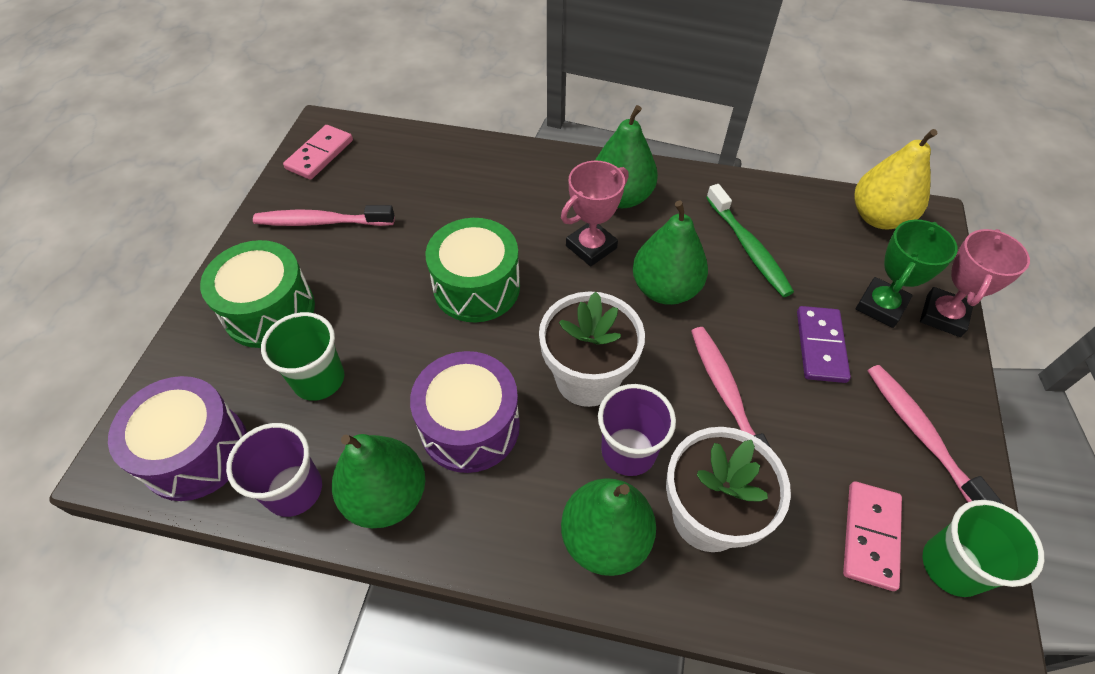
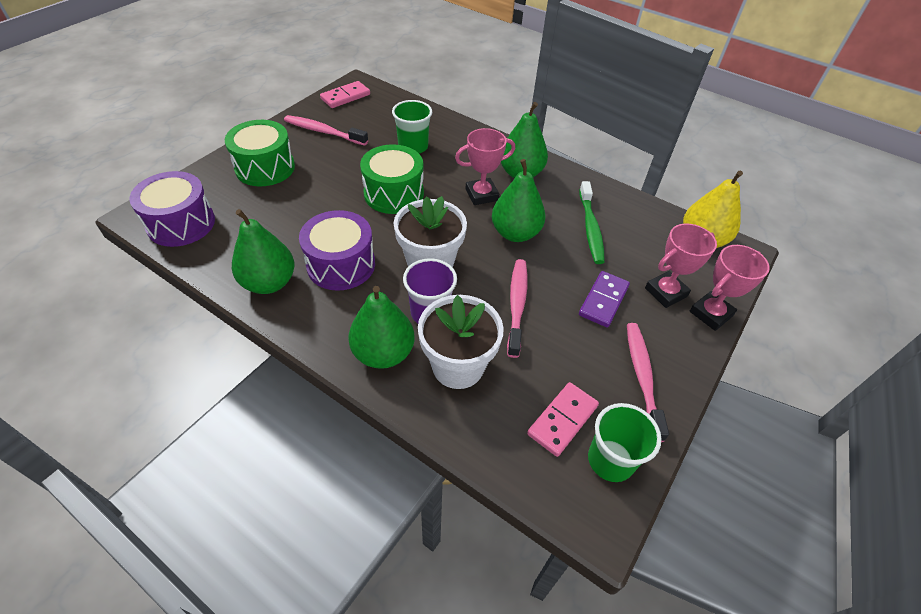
camera: 20 degrees right, 5 degrees down
purple cup [226,423,322,517] -> none
green cup [261,312,344,401] -> green cup moved to [392,100,432,154]
green trophy [856,220,958,328] -> pink trophy [645,223,717,308]

